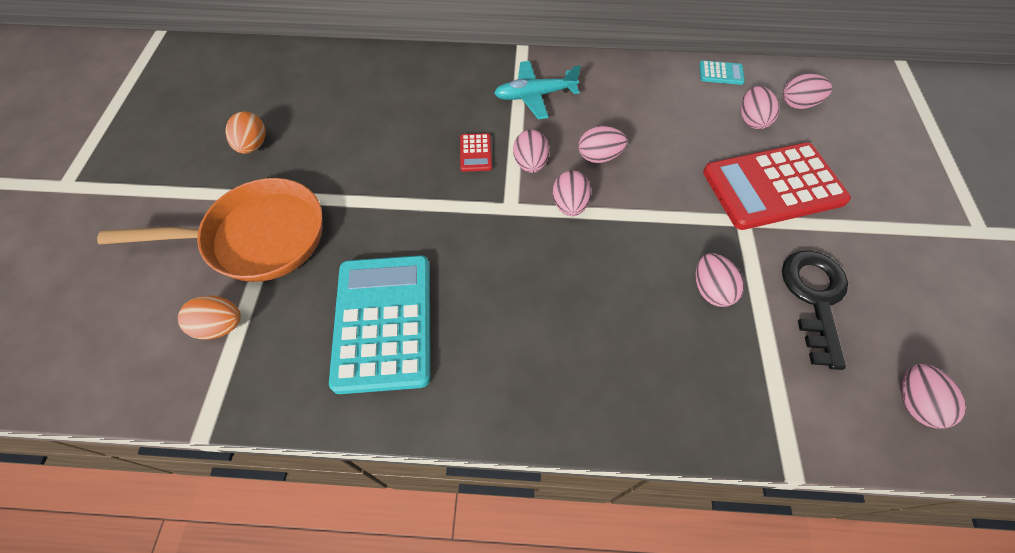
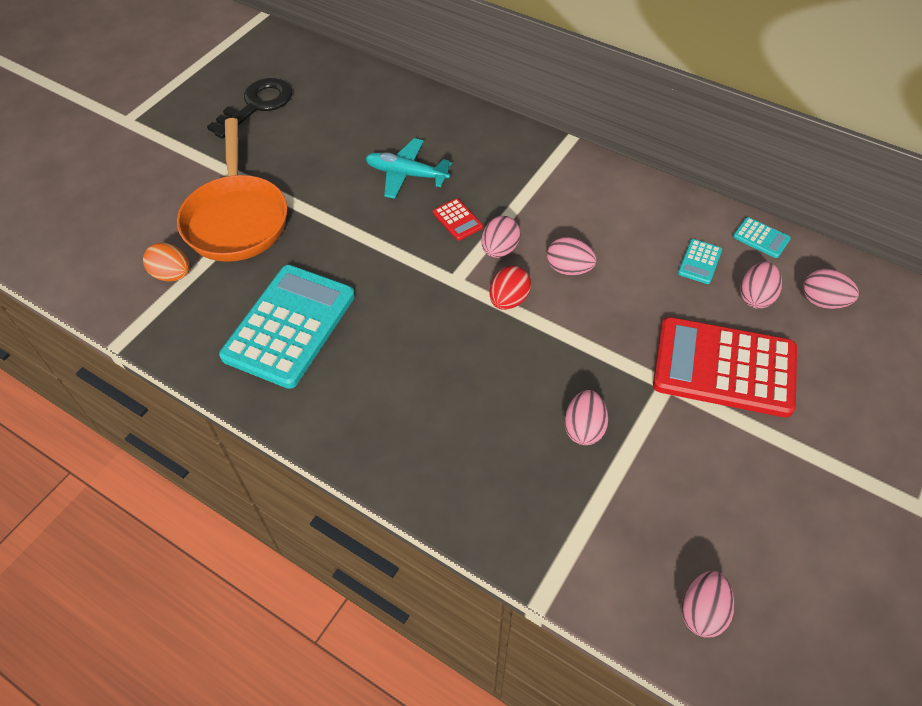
camera: 30 degrees right, 5 degrees down
orange pan [97,178,322,282] -> orange pan turned 60 degrees clockwise [177,118,287,262]
orange egg [225,111,266,154] -> none
red calculator [460,133,492,172] -> red calculator turned 60 degrees counterclockwise [433,198,483,241]
turquoise plane [494,61,581,119] -> turquoise plane moved to [365,138,452,199]
pink egg [553,170,591,216] -> red egg [489,266,531,310]
black key [782,250,848,370] -> black key moved to [207,78,292,139]
none -> turquoise calculator [678,239,722,284]

